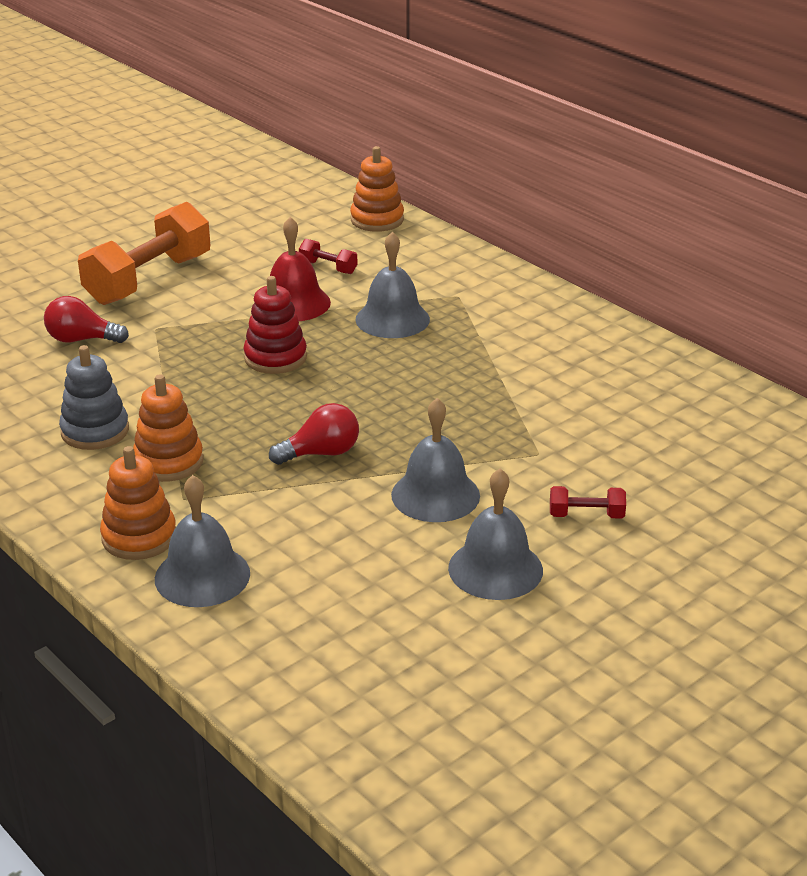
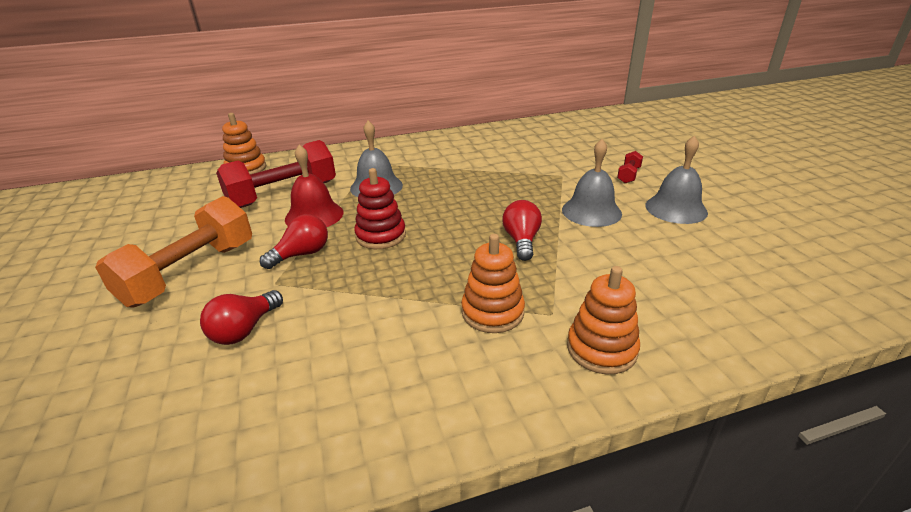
camera: 65 degrees left, 0 degrees up
grey stacking toy [59,345,129,450] -> none
orange dumbbell [78,202,210,305] -> orange dumbbell turned 60 degrees clockwise [95,196,252,307]
grey bell [155,475,250,607] -> none
red dumbbell [299,239,357,274] -> red dumbbell [216,140,336,208], size x2.36
none -> red light bulb [260,214,328,269]

